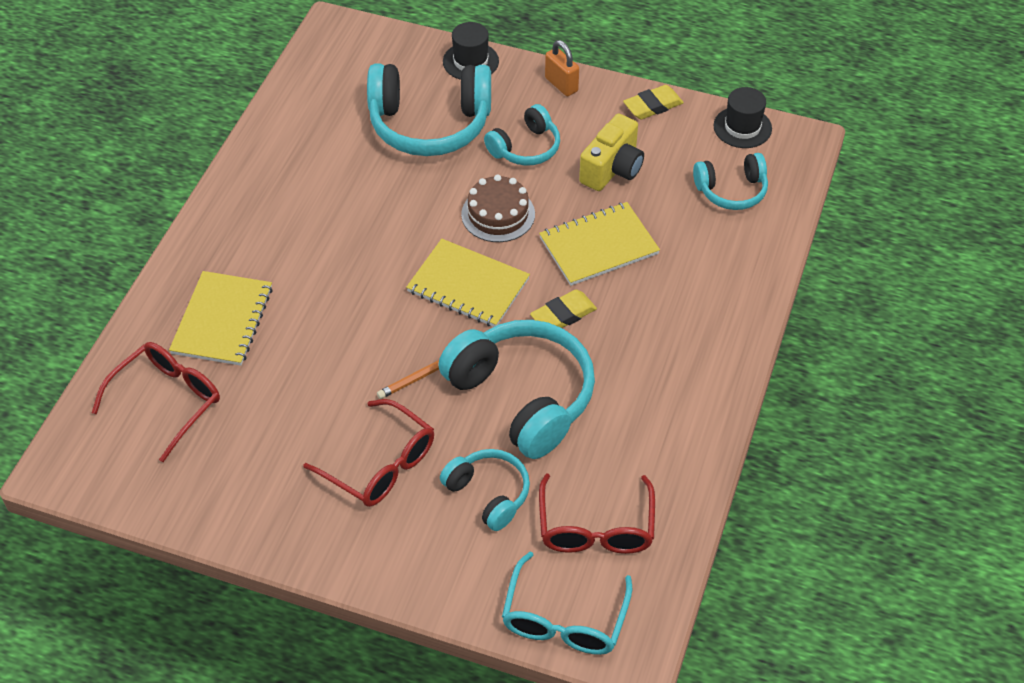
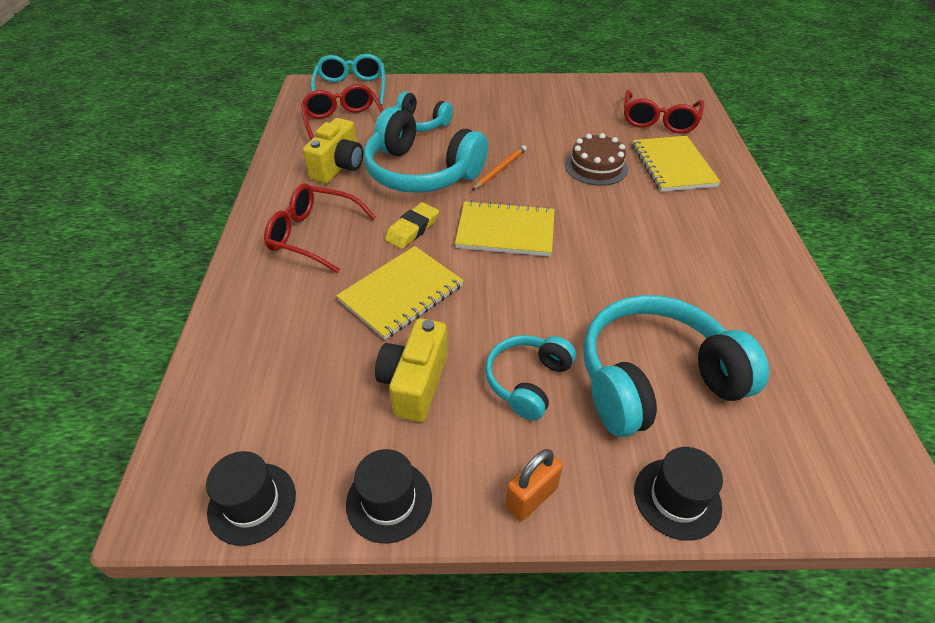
camera: 160 degrees right, 5 degrees down
red glasses [303,399,434,507] -> red glasses moved to [264,183,376,273]
brown cake [461,174,535,242] -> brown cake moved to [565,133,628,186]
orange padlock [545,40,579,96] -> orange padlock turned 75 degrees counterclockwise [505,449,563,521]
yellow eraser [623,85,684,119] -> black hat [346,449,432,543]
turquoise headphones [693,153,768,210] -> none
none -> yellow camera [303,118,363,183]

